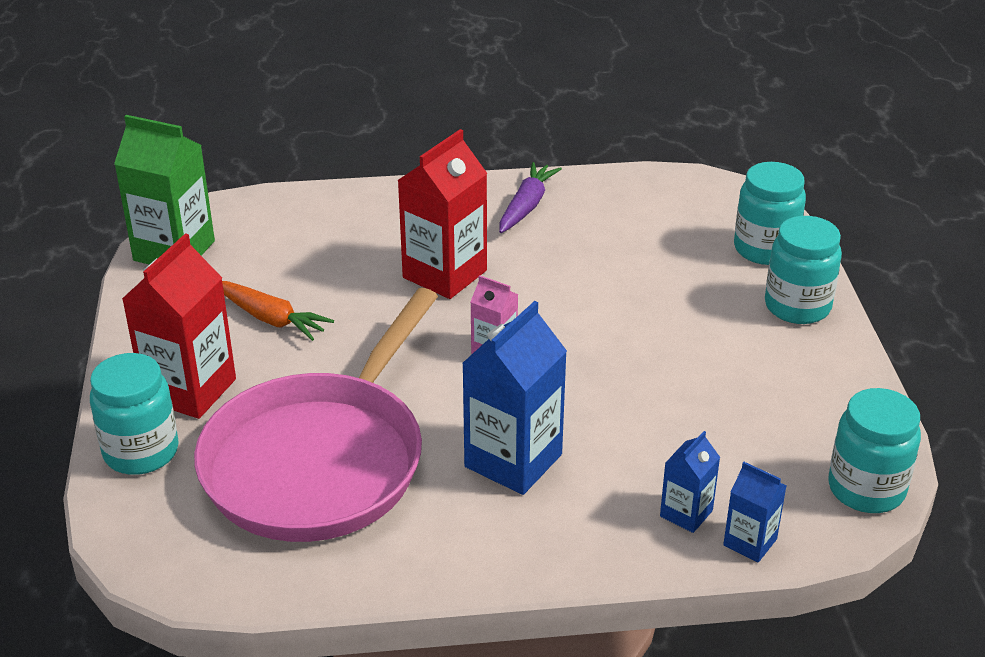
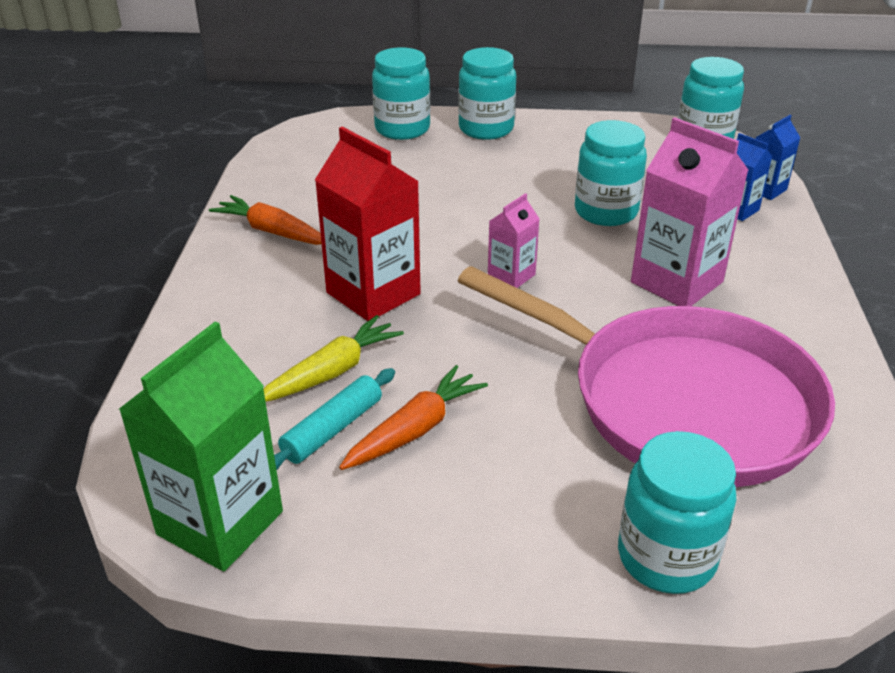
camera: 80 degrees left, 0 degrees up
red carton [122,233,236,419] -> none
blue carton [462,301,567,495] -> pink carton [631,117,748,306]
purple carrot [499,162,562,233] -> orange carrot [209,195,322,245]
none -> yellow carrot [264,315,404,402]
none -> turquoise rolling pin [274,368,395,470]
none -> turquoise jar [575,120,647,226]

